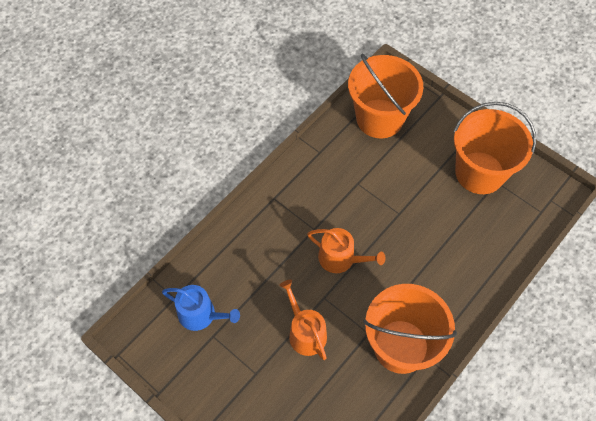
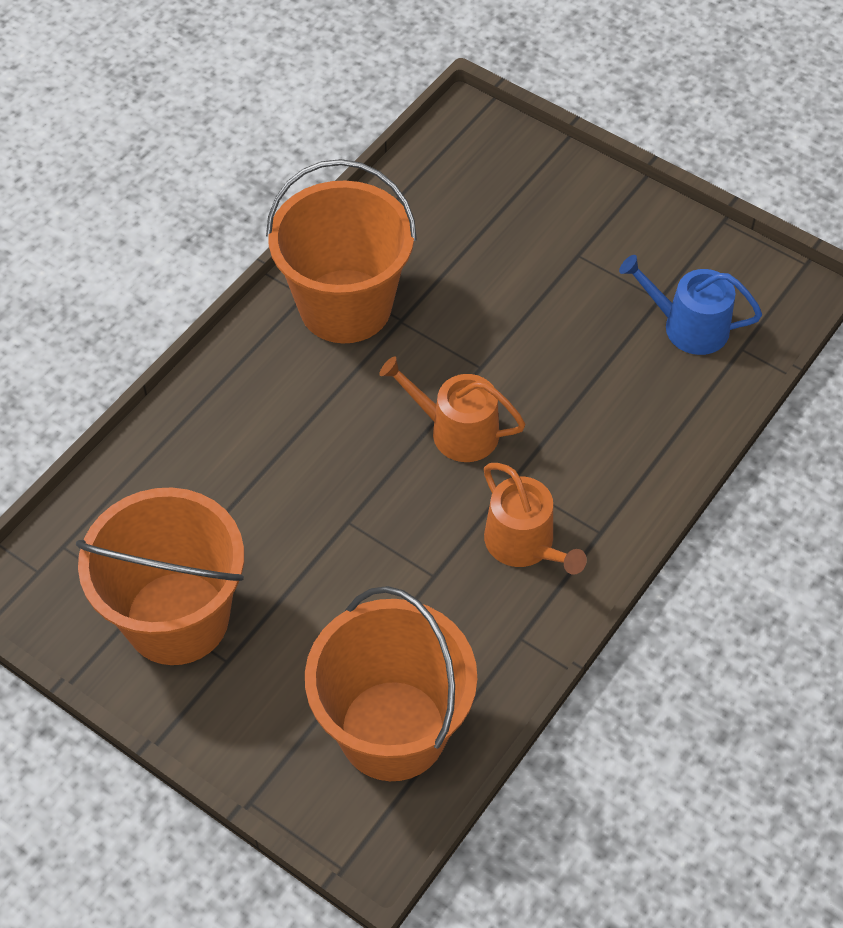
camera: 175 degrees right, 5 degrees down
orange watering can [279,280,327,360] -> orange watering can moved to [484,463,587,575]

